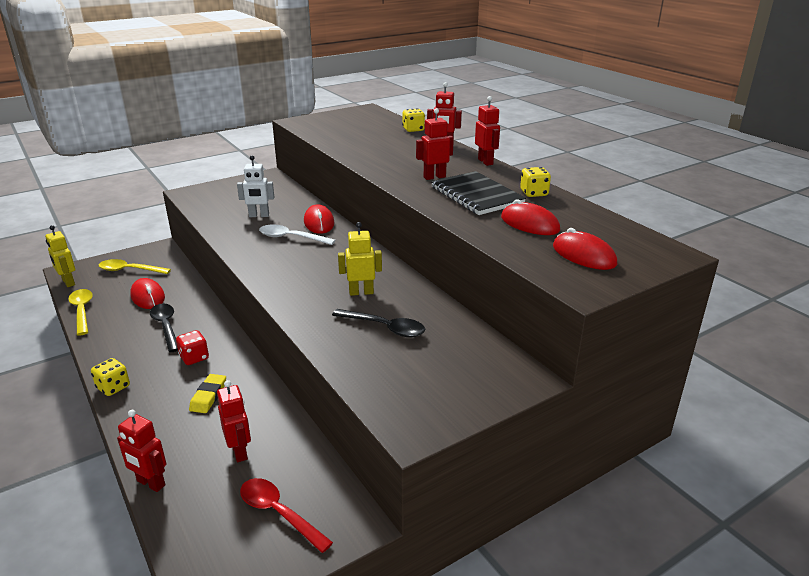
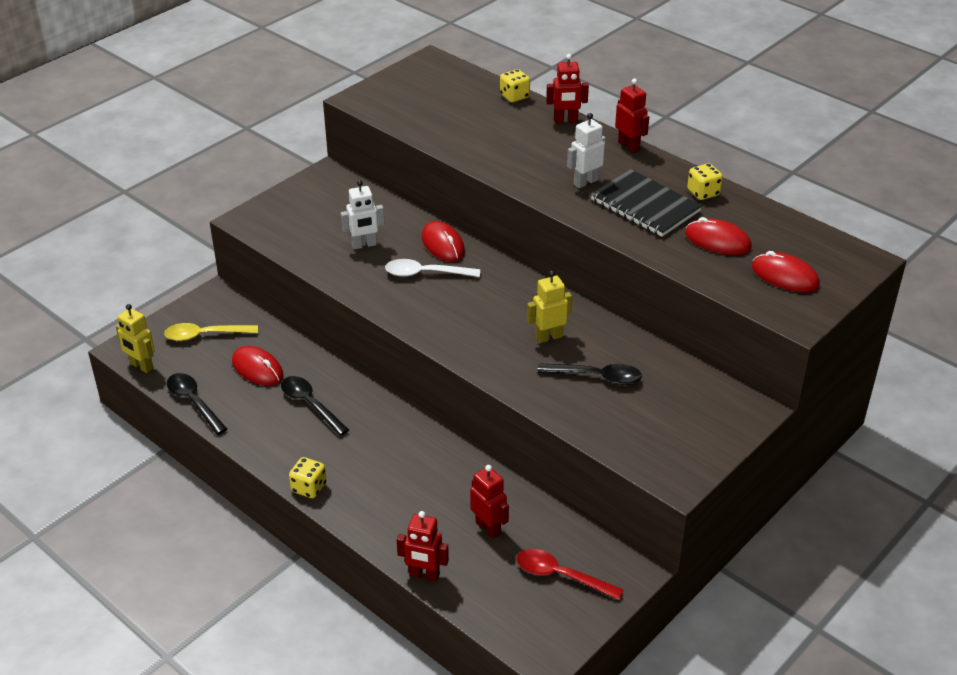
camera: 15 degrees left, 10 degrees up
yellow spoon [68,289,93,336] -> black spoon [167,373,227,435]
red dice [176,330,209,365] -> none
yellow eraser [189,374,226,413] -> none
red robot [416,108,454,180] -> white robot [567,113,606,188]

